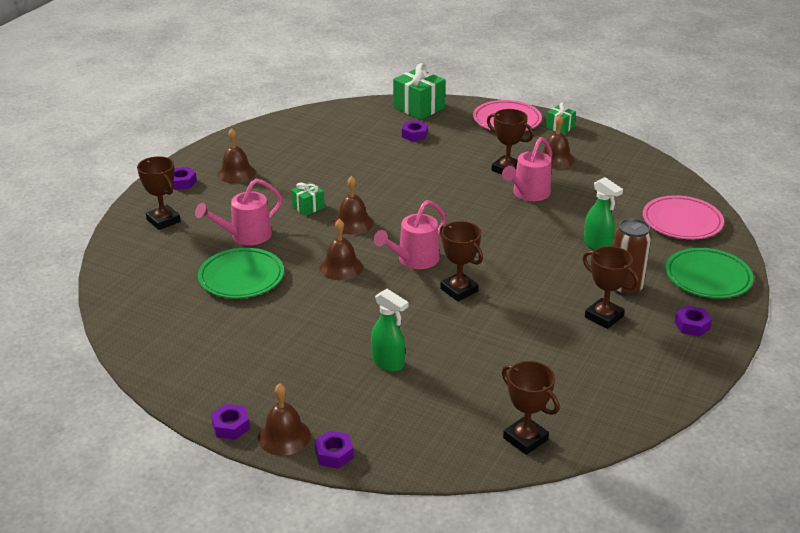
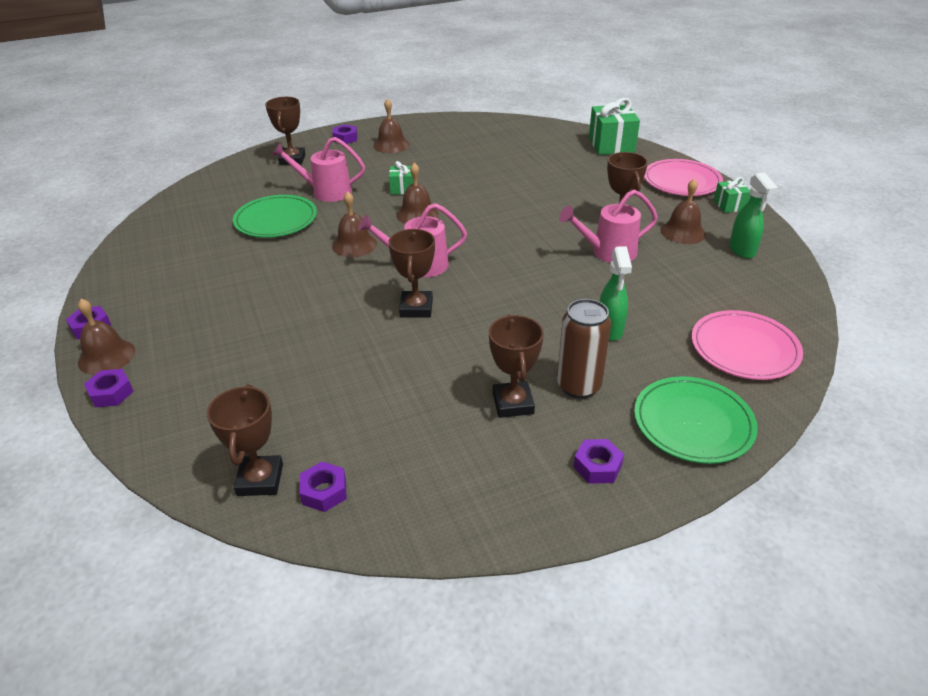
camera: 40 degrees right, 5 degrees up
green spray bottle [371,289,408,372] -> green spray bottle moved to [729,173,778,259]
purple nut [402,120,428,142] -> purple nut moved to [299,462,347,512]

